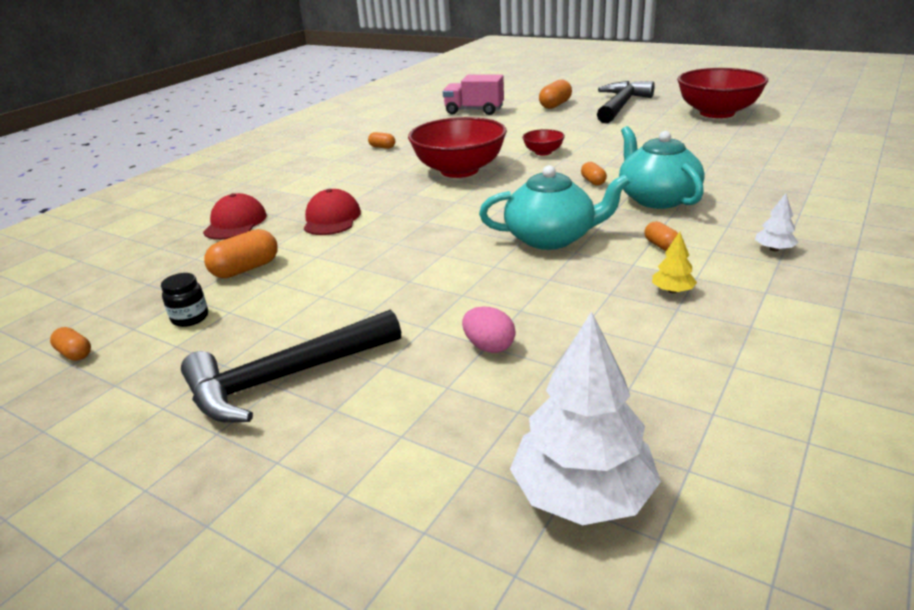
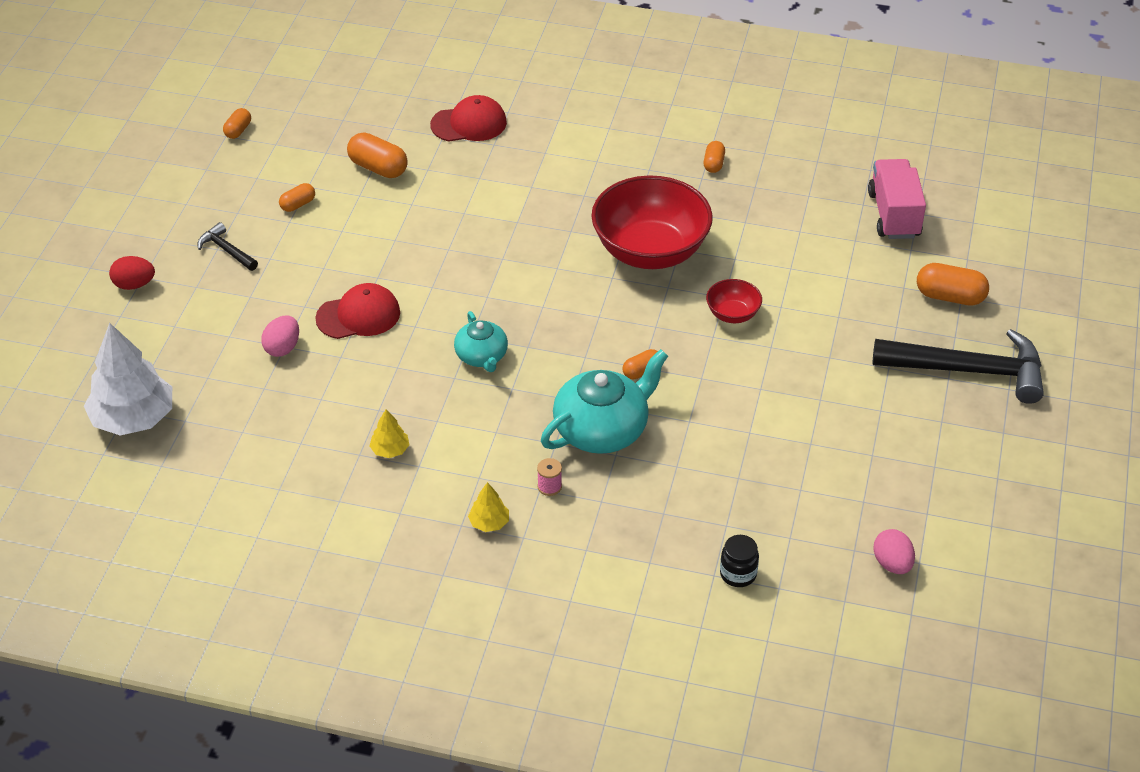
camera: 70 degrees right, 15 degrees up
black jar [161,273,208,327] -> black jar moved to [720,535,759,587]
black hammer [181,309,401,423] -> black hammer [197,222,258,271], size x0.46
red cap [304,189,361,235] -> red cap moved to [315,283,400,339]
turquoise teapot [479,165,630,250] -> turquoise teapot [454,311,508,372], size x0.59
orange capsule [644,221,678,251] -> orange capsule moved to [279,183,315,212]
red bowl [677,68,768,118] -> none
white tree [755,193,799,251] -> yellow tree [468,482,509,532]
none -> red egg [109,256,155,290]
none -> pink spool [537,458,562,496]
none -> pink egg [873,529,915,574]

